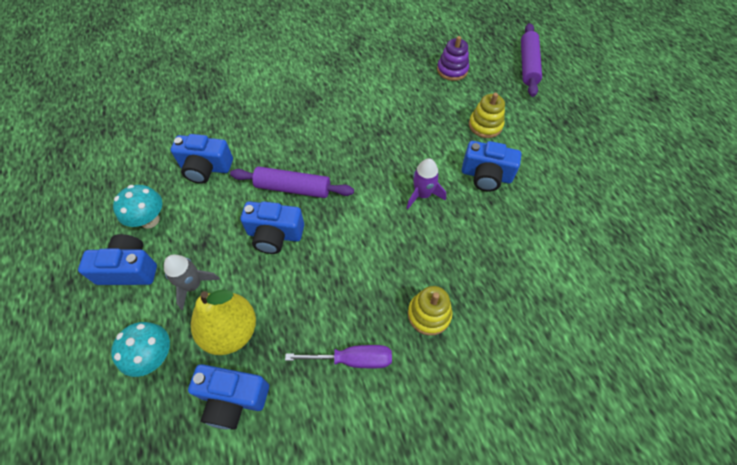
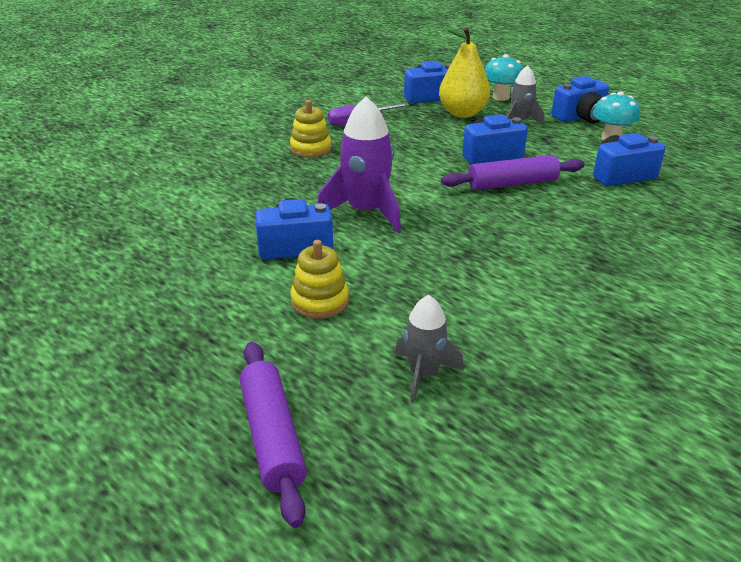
camera: 155 degrees right, 25 degrees down
purple rocket [407,158,446,209] -> purple rocket [317,96,401,233], size x1.66
purple stacking toy [437,36,469,81] -> grey rocket [395,295,464,403]

